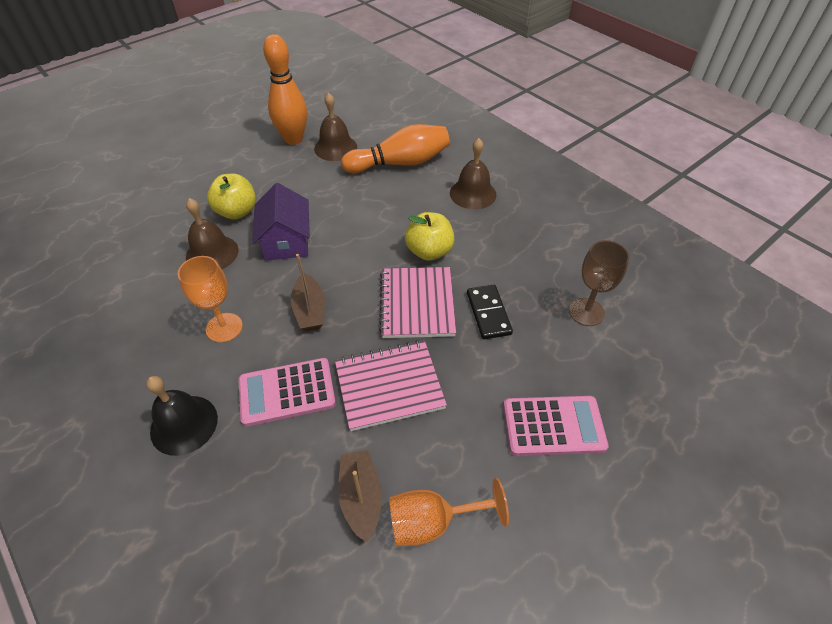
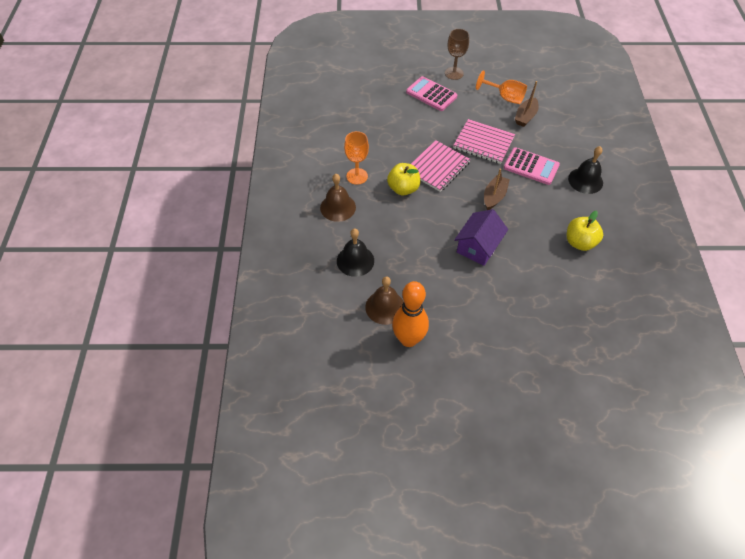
camera: 140 degrees left, 5 degrees up
orange goblet [177,256,243,342] -> orange goblet moved to [344,131,369,185]
brown bell [186,198,239,269] -> none
yellow apple [207,174,256,220] -> yellow apple moved to [567,210,603,251]
orange bowling pin [341,124,450,173] -> black bell [337,229,374,277]
black domino [467,285,513,339] -> none
brown goblet [569,240,630,326] -> brown goblet moved to [445,29,469,80]

